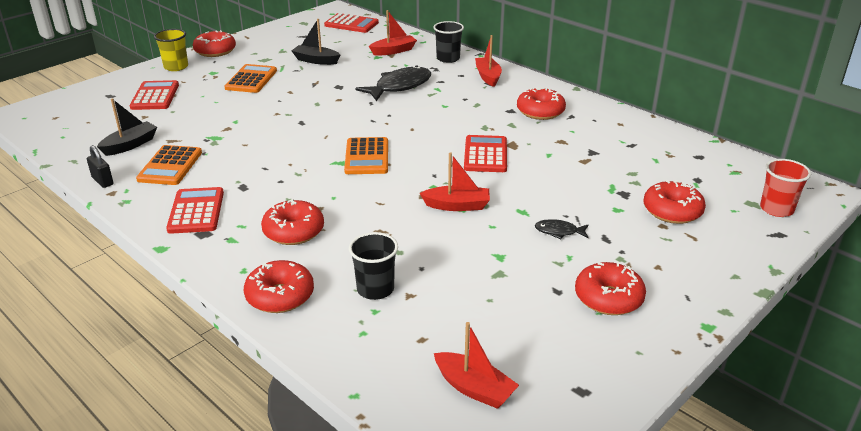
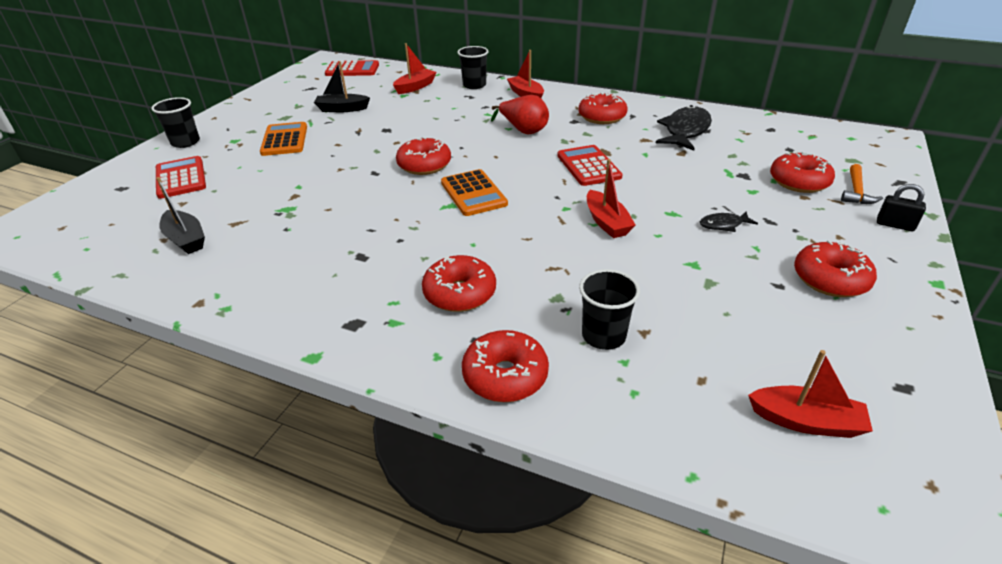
camera: 20 degrees left, 5 degrees up
black padlock [87,145,114,188] -> black padlock moved to [877,184,926,231]
black boat [97,98,157,156] -> black boat turned 120 degrees clockwise [156,177,205,254]
orange calculator [136,145,202,185] -> none
yellow cup [154,29,188,71] -> black cup [151,97,200,148]
red calculator [166,187,224,234] -> none
red donut [193,30,236,57] -> red donut moved to [396,137,451,175]
black fish [355,66,431,101] -> black fish moved to [656,105,712,151]
red boat [420,152,490,211] -> red boat turned 90 degrees clockwise [587,159,636,238]
red cup [760,159,811,217] -> none
none -> red pear [491,95,549,134]
none -> orange hammer [841,164,883,204]

